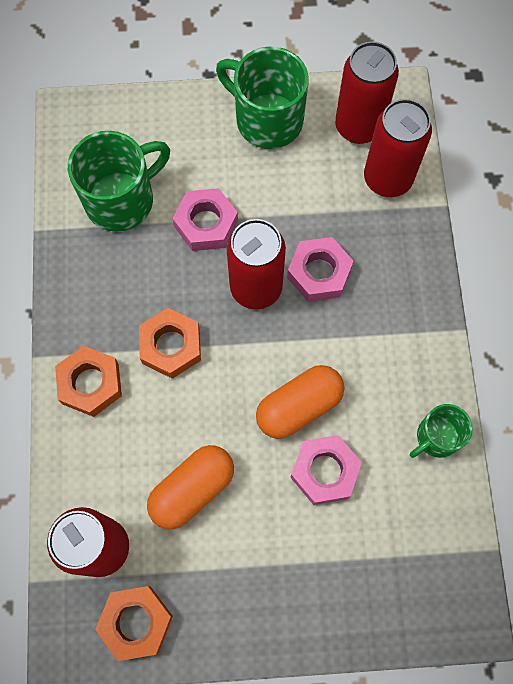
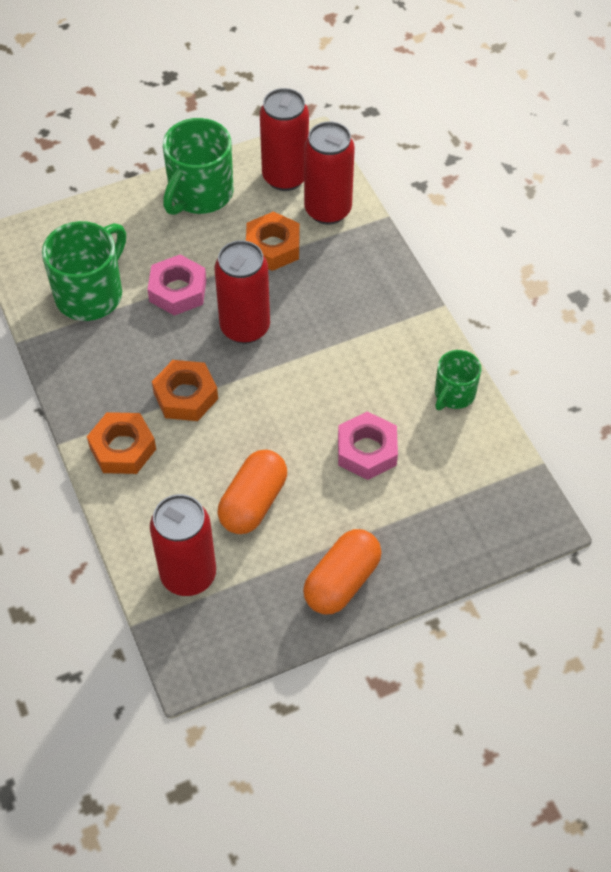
camera: 20 degrees left, 15 degrees down
orange nut [95,586,173,661] -> orange nut moved to [246,211,300,271]
green mug [216,47,309,149] -> green mug turned 75 degrees counterclockwise [163,118,233,215]
orange capsule [256,365,344,439] -> orange capsule moved to [303,529,381,614]
pink nut [287,237,354,302] -> none

